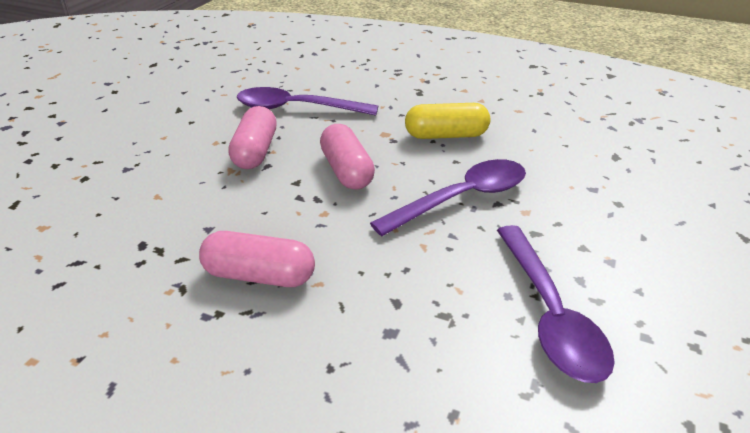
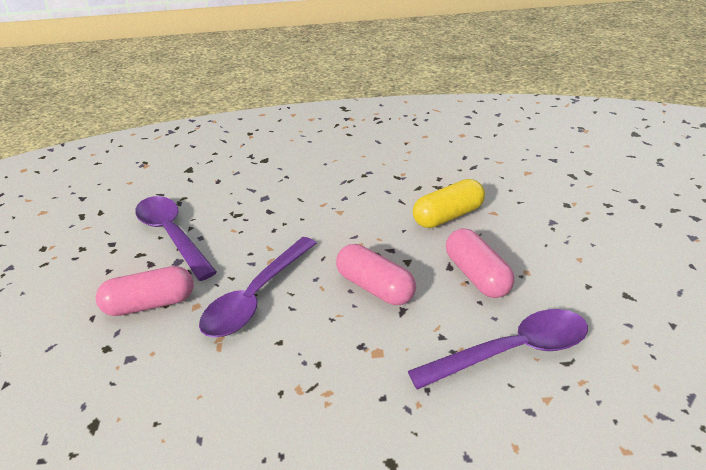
camera: 155 degrees right, 0 degrees up
pink capsule [199,231,315,287] -> pink capsule moved to [96,266,194,316]
yellow capsule [405,103,490,139] -> yellow capsule moved to [413,179,485,228]

